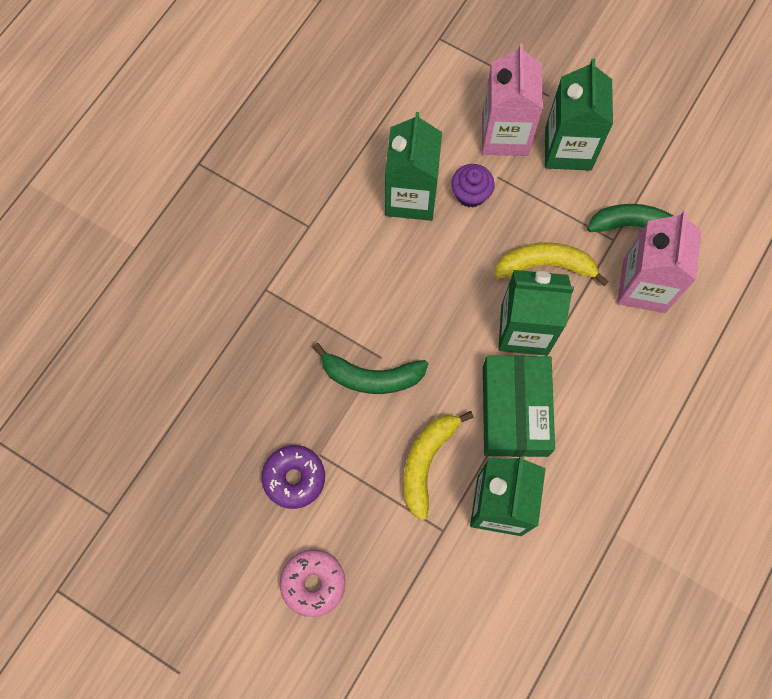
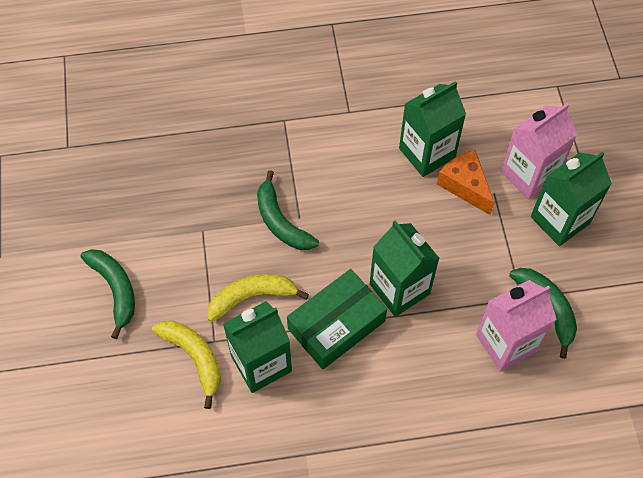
camera: 50 degrees right, 10 degrees down
purple donut [261,445,325,509] -> none
pink donut [280,549,346,617] -> green banana [80,249,135,339]
purple cupcake [451,164,495,208] -> orange cheese [437,150,494,215]
yellow banana [494,242,609,286] -> yellow banana moved to [152,320,221,409]

